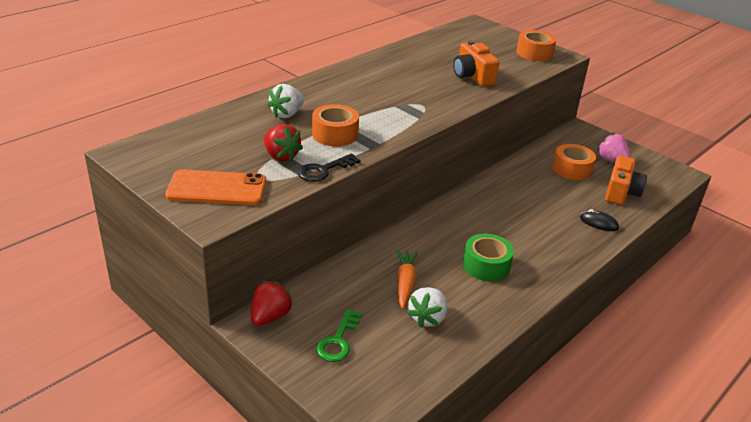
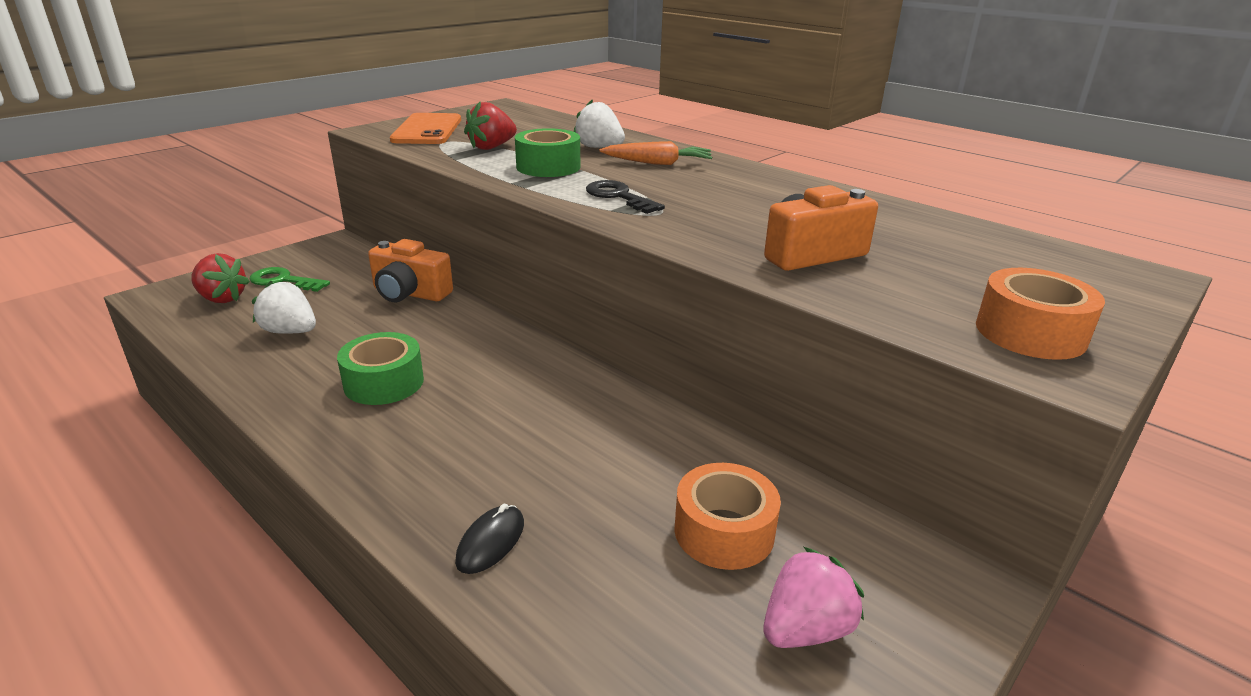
camera: 90 degrees right, 5 degrees down
red strawberry [251,281,294,326] -> red strawberry moved to [191,253,250,303]
black key [298,153,361,182] -> black key moved to [586,180,665,214]
orange tape [312,104,359,146] -> green tape [515,128,580,177]
orange carrot [396,249,418,309] -> orange carrot moved to [600,141,712,165]
orange camera [605,155,647,205] -> orange camera moved to [368,239,453,302]

